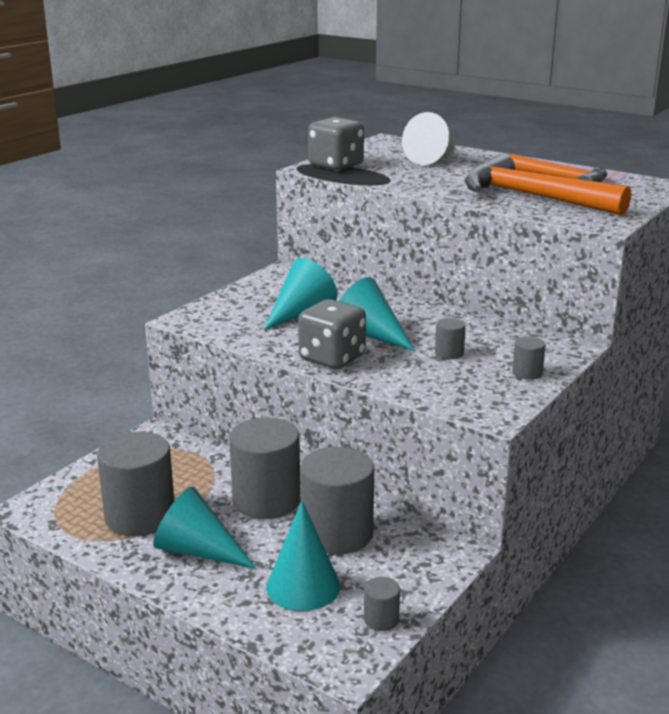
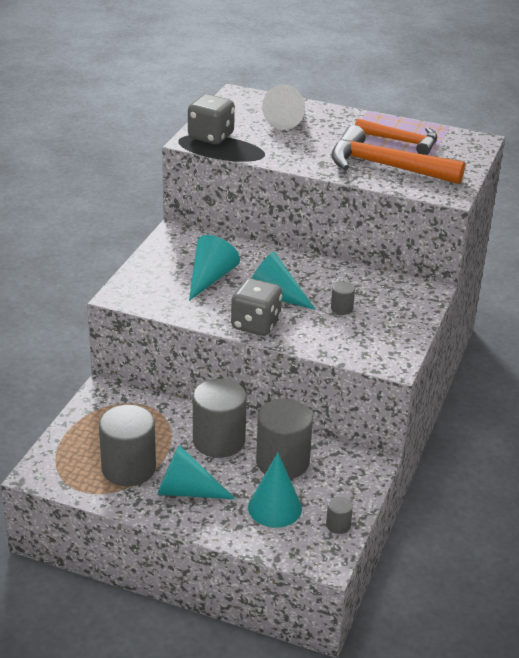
camera: 15 degrees left, 10 degrees up
grey cylinder [512,336,546,380] -> none

